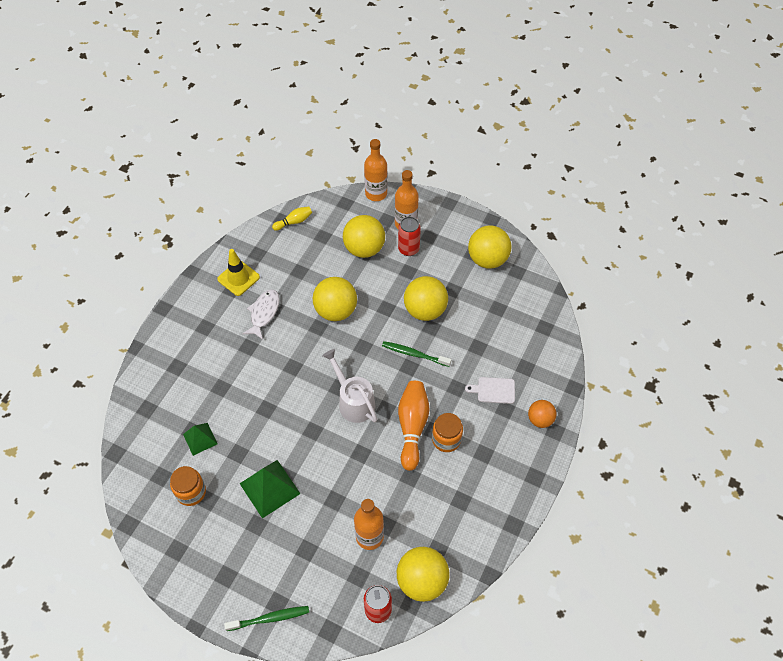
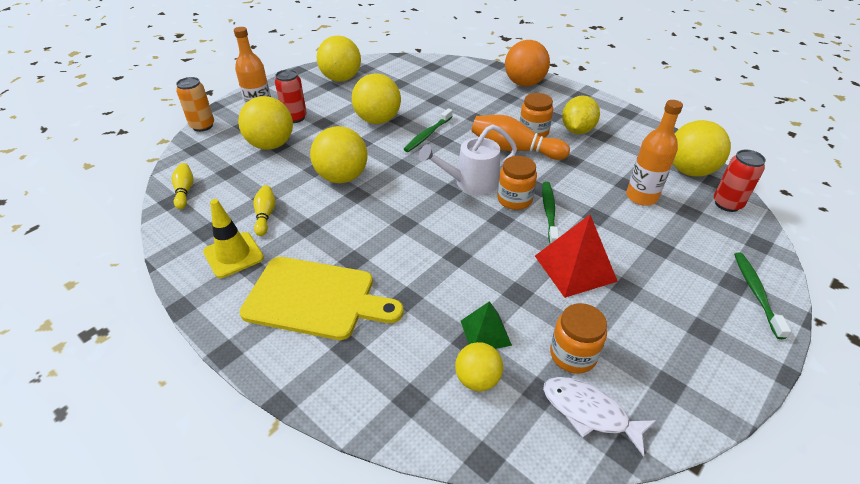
camera: 75 degrees left, 15 degrees down
green pyramid [240,460,301,518] -> red pyramid [535,215,618,298]
white fish [242,289,280,340] -> white fish moved to [543,377,657,457]
orange bottle [364,139,387,201] -> orange can [176,77,214,132]
white cutting board [465,377,515,404] -> none
orange ball [528,400,556,428] -> orange ball [505,40,550,86], size x1.70
none -> yellow cutting board [239,257,403,340]
none -> yellow bowling pin [253,185,275,236]
none -> yellow ball [455,342,503,391]
none -> orange jar [497,156,537,210]
none -> green toothbrush [542,182,559,244]
none -> yellow lemon [562,96,600,134]

